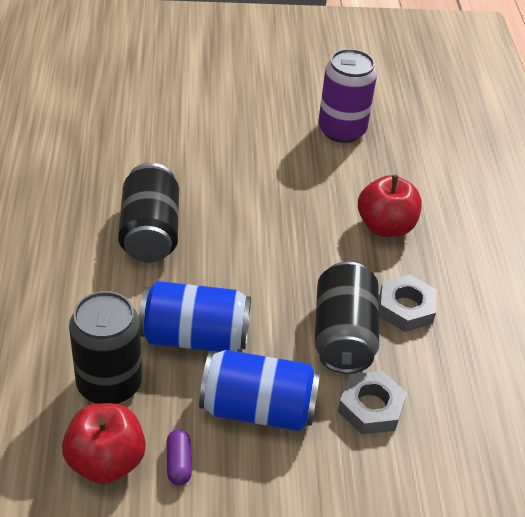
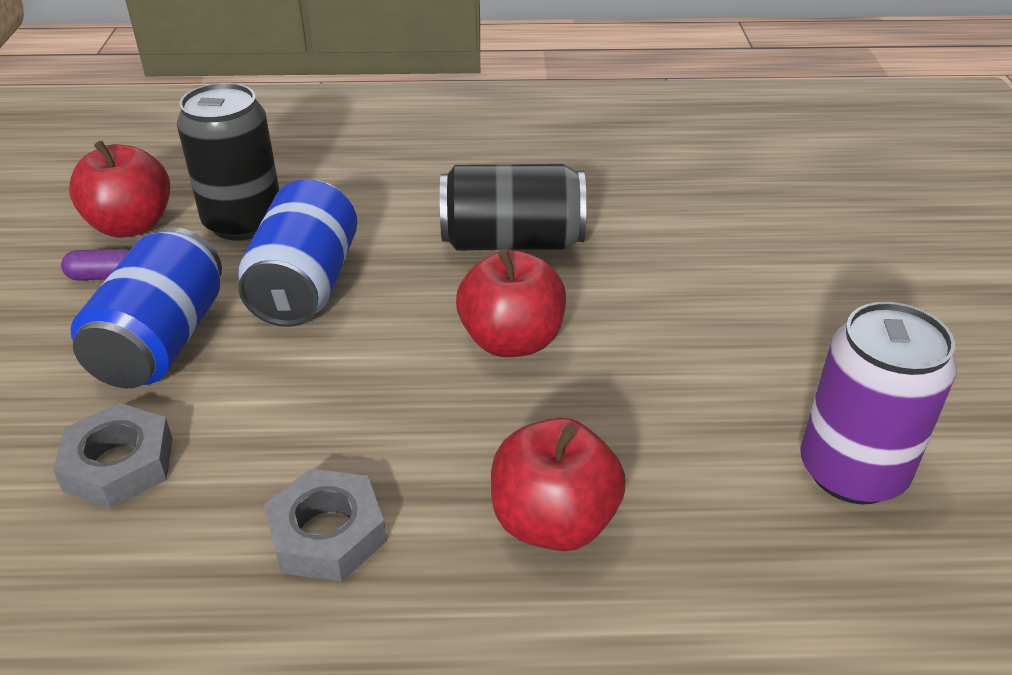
camera: 95 degrees right, 5 degrees down
black can [315,261,379,374] -> none
none -> red apple [456,249,566,357]

